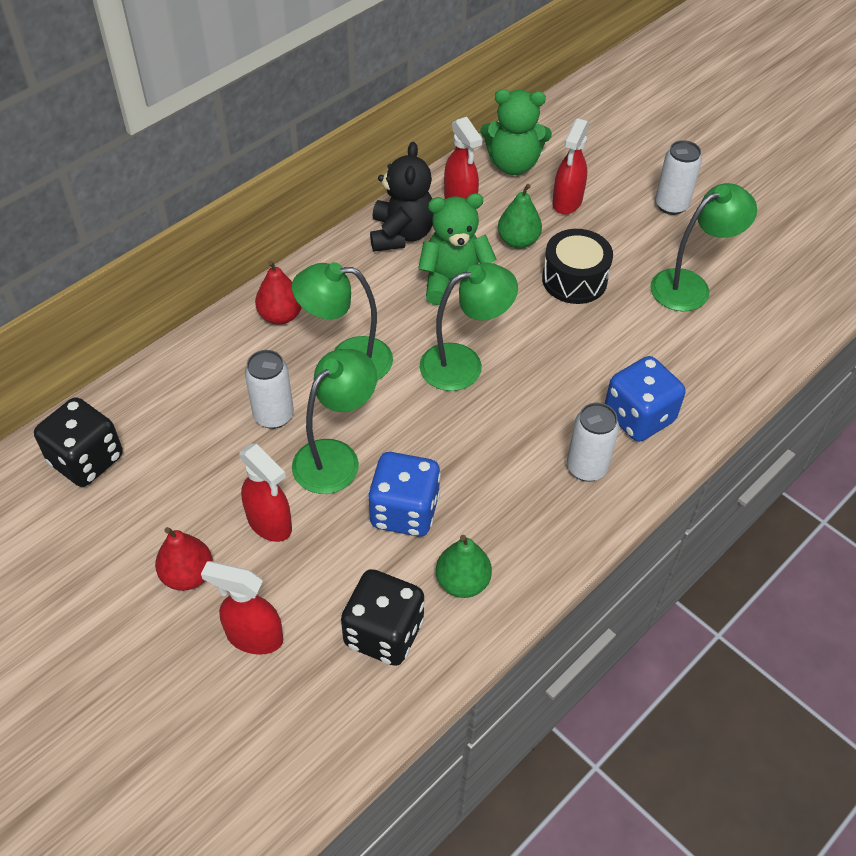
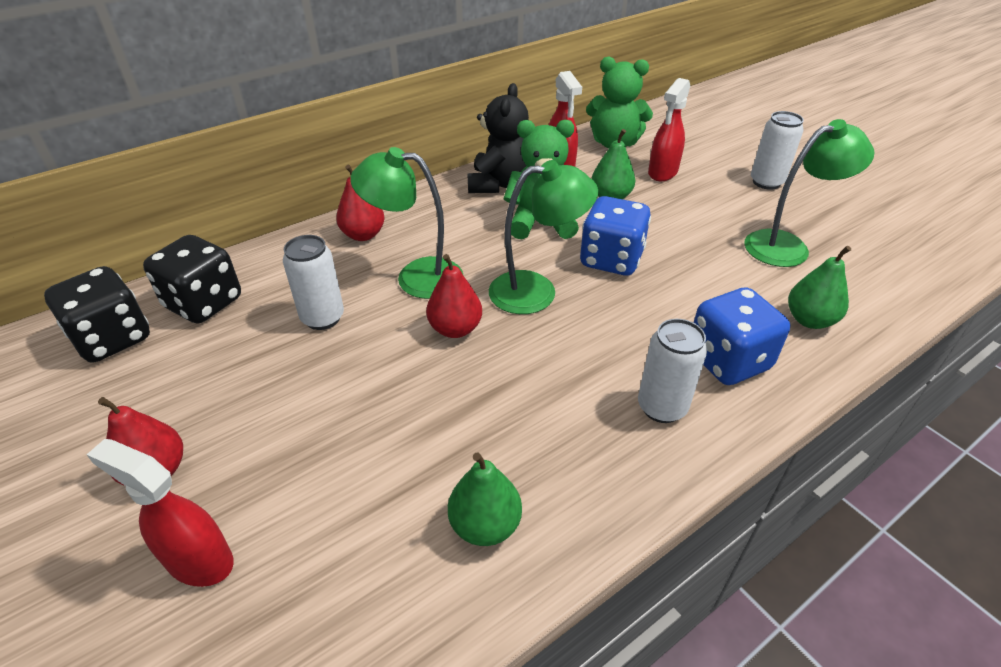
camera: 10 degrees right, 10 degrees down
red spray bottle [240,444,292,542] -> none
green lamp [292,349,377,494] -> none
black dice [341,569,425,666] -> black dice moved to [143,235,241,323]
blue dice [368,452,441,537] -> blue dice moved to [580,196,651,275]
black drum [542,229,613,304] -> none
none -> red pear [426,254,482,338]
none -> green pear [788,246,851,329]

